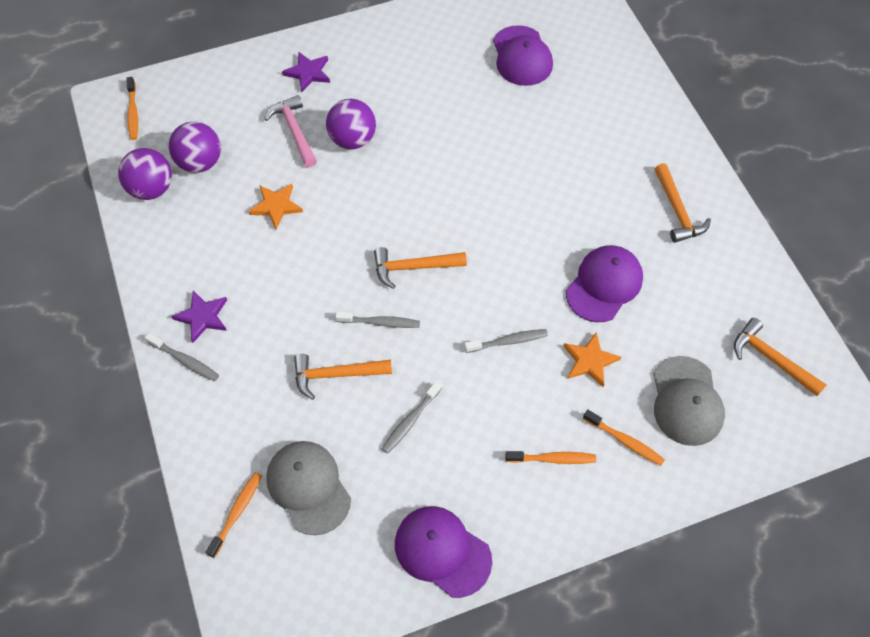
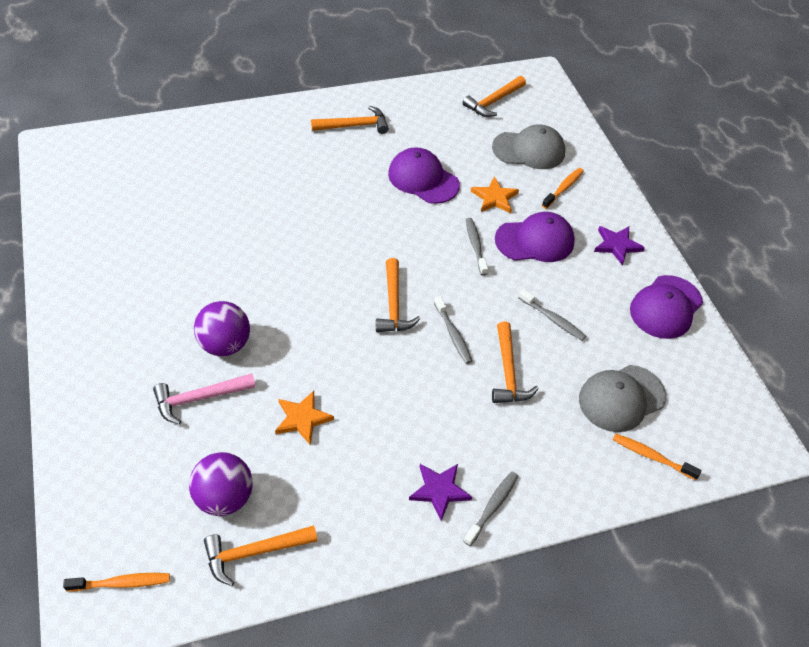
camera: 90 degrees left, 10 degrees down
purple ball [118,148,172,200] -> orange hammer [204,525,318,586]
purple star [282,51,330,92] -> purple star moved to [594,226,645,265]
grey toothbrush [335,311,420,328] -> grey toothbrush turned 150 degrees clockwise [434,296,472,364]
purple cap [493,25,553,86] -> purple cap moved to [495,212,575,262]
orange toothbrush [505,451,596,464] -> none

